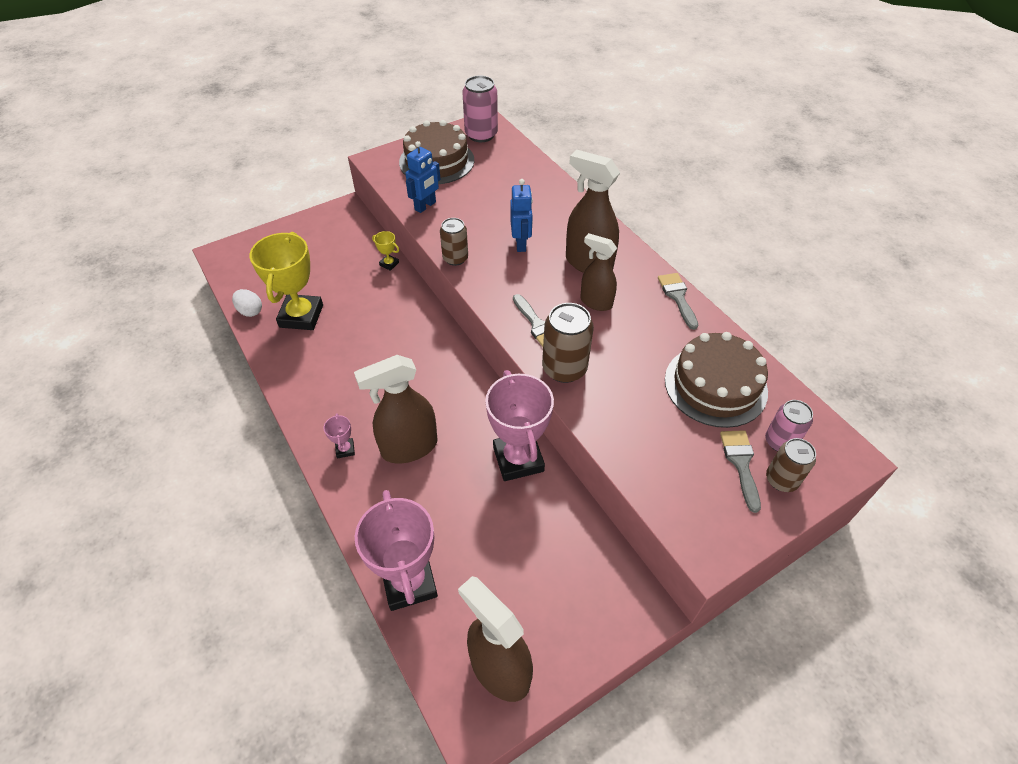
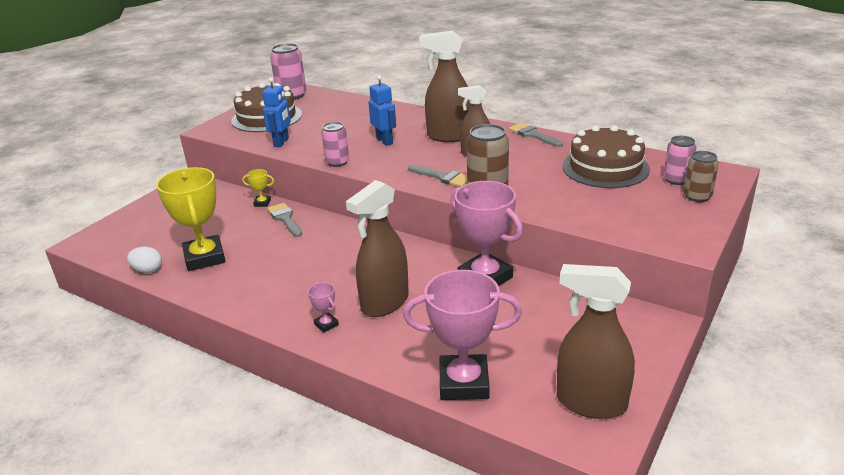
camera: 25 degrees left, 20 degrees down
pink trophy [355,490,438,611] -> pink trophy turned 45 degrees counterclockwise [403,270,522,400]
brown can [440,218,468,266] -> pink can [321,122,349,167]
grey brush [720,430,761,513] -> grey brush moved to [267,203,302,237]

